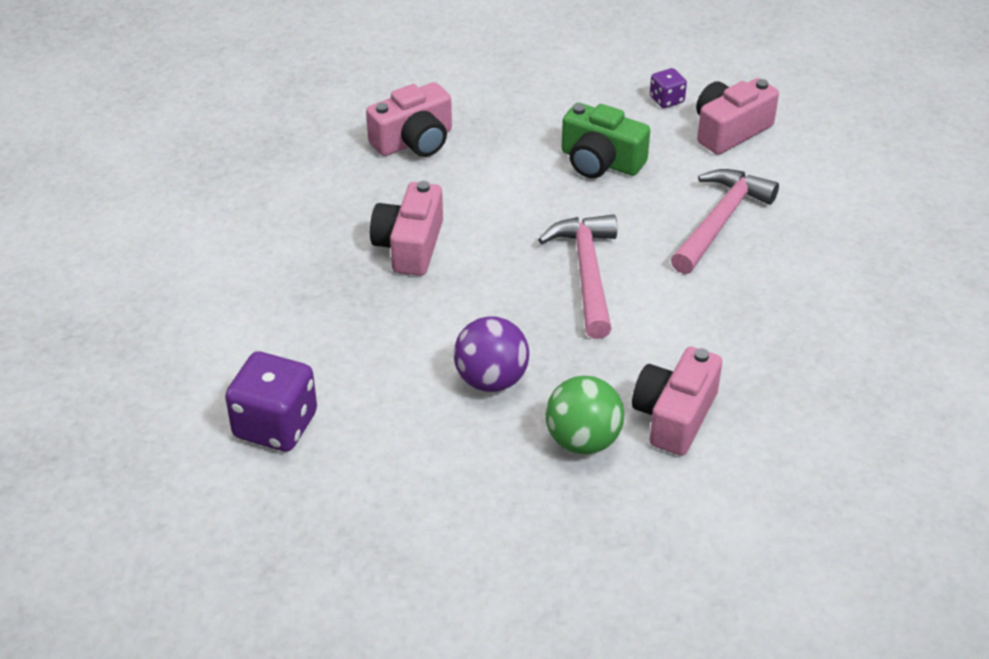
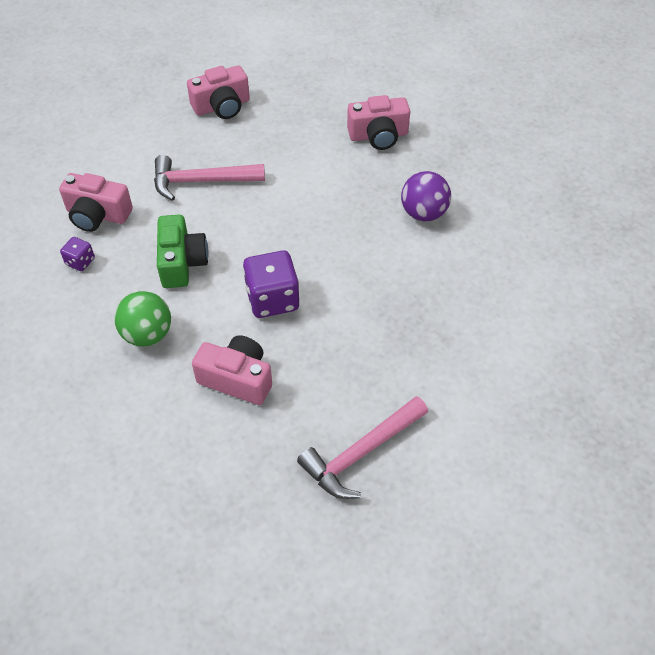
camera: 125 degrees left, 10 degrees up
purple dice [225,351,317,452] -> purple dice moved to [243,251,299,318]
pink camera [370,181,443,276] -> pink camera moved to [187,65,250,119]
pink hammer [538,214,617,339] -> pink hammer moved to [297,396,428,499]
green ball [546,376,624,454] -> green ball moved to [114,291,171,347]

